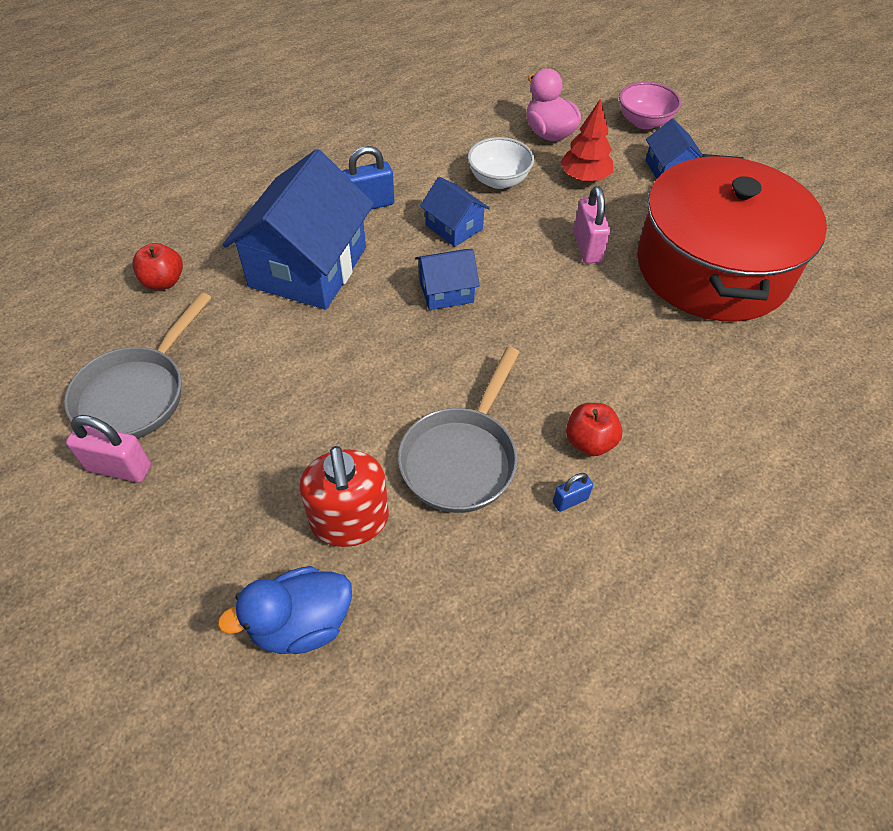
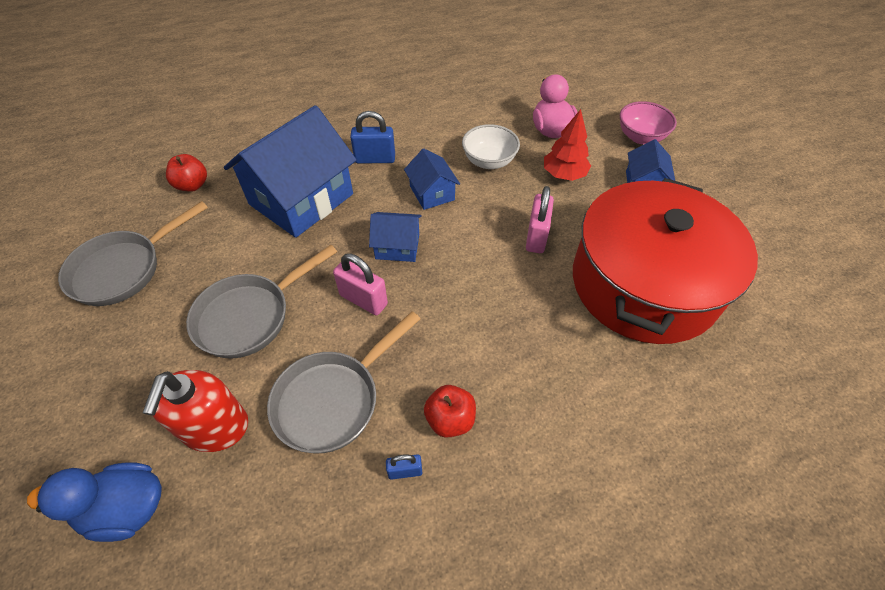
camera: 20 degrees right, 0 degrees up
pink padlock [66,415,151,483] -> pink padlock moved to [333,253,388,315]
none -> grey pan [186,245,337,358]

